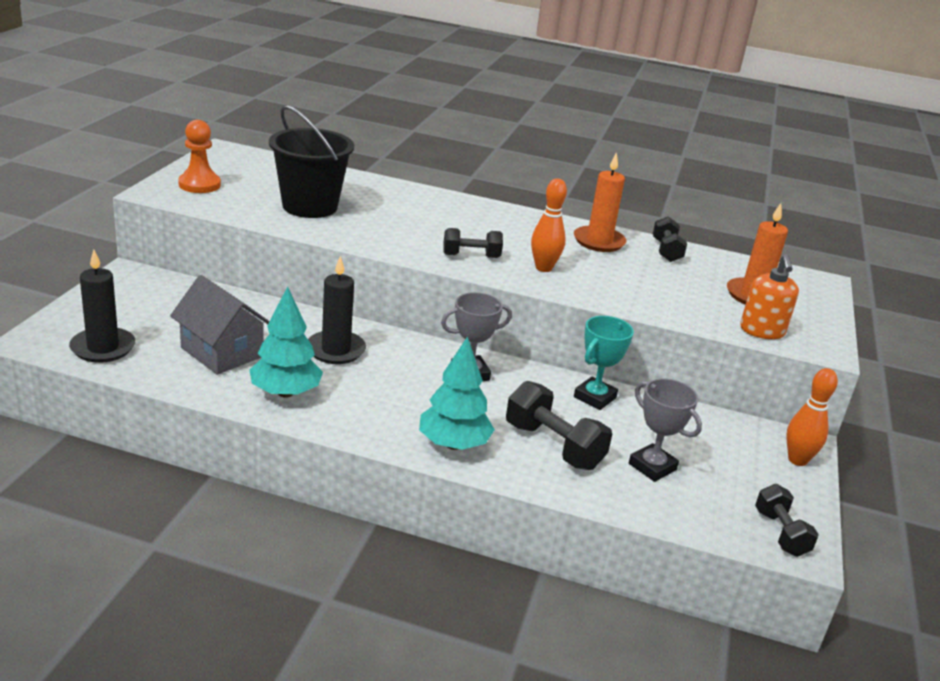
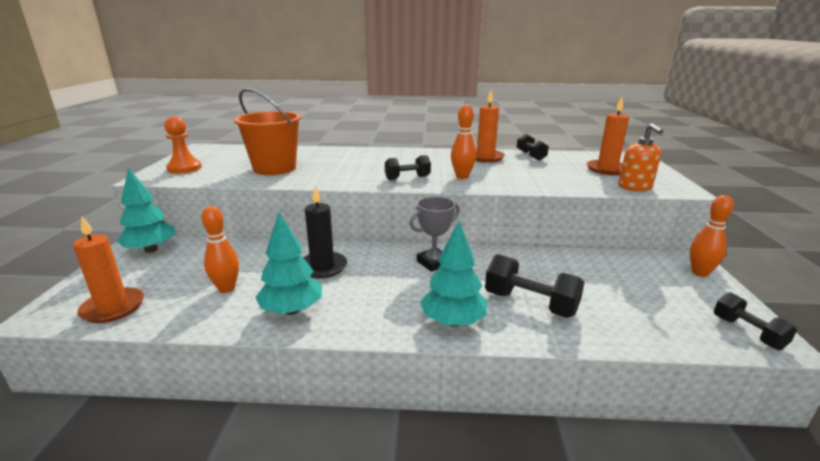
camera: 10 degrees left, 5 degrees down
black candle [69,250,135,363] -> orange candle [73,216,144,323]
grey house [170,275,269,375] -> orange bowling pin [201,206,239,293]
black bucket [269,105,354,218] -> orange bucket [234,88,302,175]
turquoise trophy [574,316,634,410] -> none
grey trophy [629,379,702,482] -> none
none -> turquoise tree [117,167,175,253]

